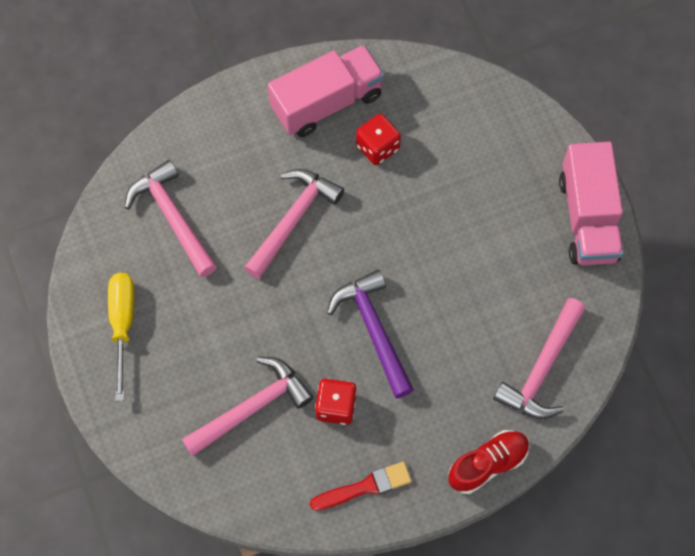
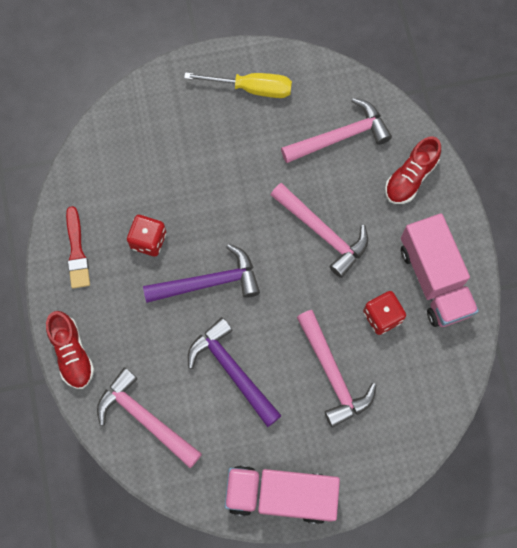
camera: 100 degrees right, 5 degrees up
pink hammer [182,357,314,456] -> pink hammer moved to [297,310,376,428]
none -> purple hammer [188,317,282,427]
none -> red shoe [385,136,441,204]

